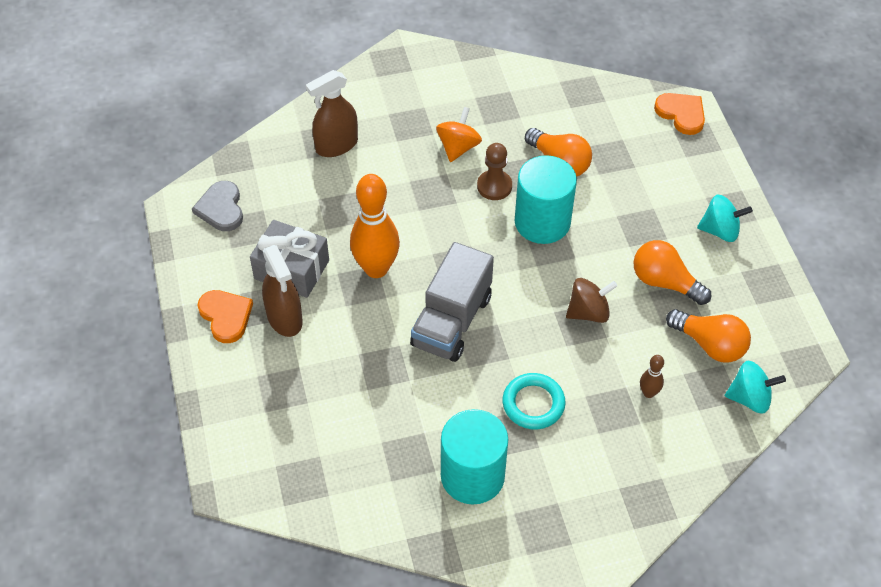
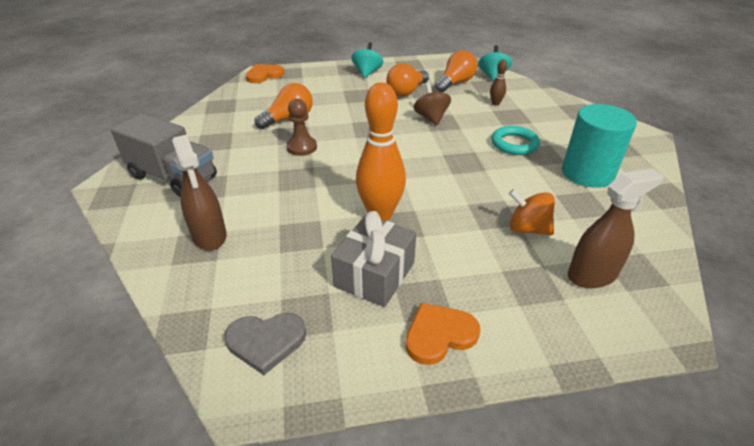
camera: 85 degrees left, 15 degrees down
brown spray bottle [262,245,303,337] -> brown spray bottle moved to [568,168,663,288]
grey truck [410,242,494,362] -> grey truck moved to [111,113,217,197]
orange spinning top [436,107,482,162] -> orange spinning top moved to [509,189,555,235]
turquoise cylinder [515,155,577,244] -> none

